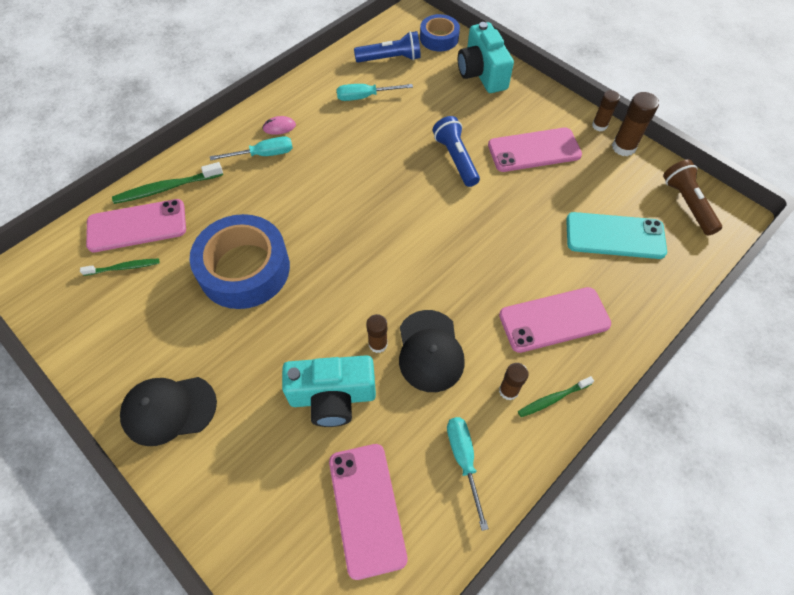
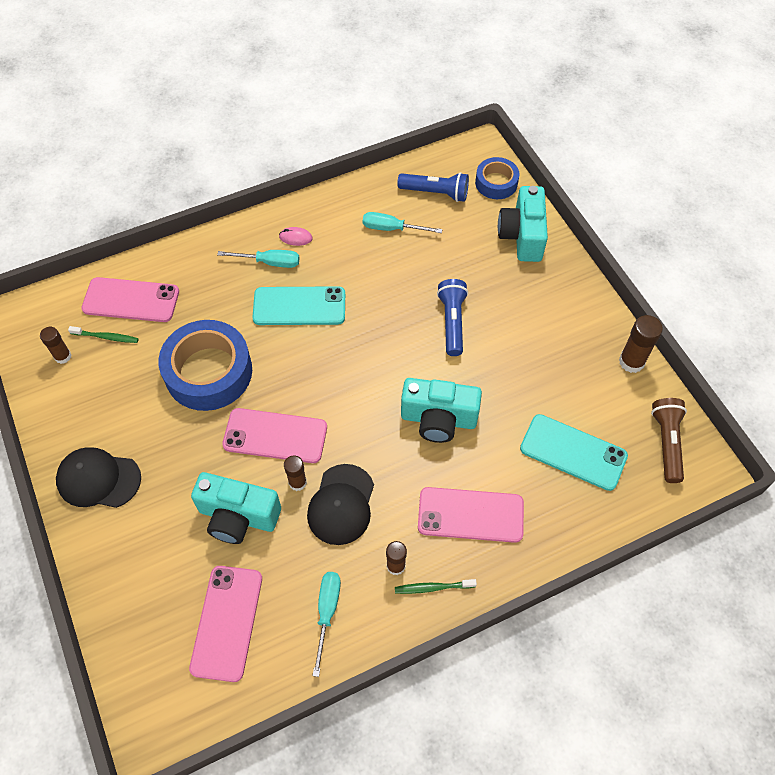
camera: 20 degrees right, 0 degrees up
green toothbrush [112,162,223,204] -> none
pink phone [488,128,582,172] -> pink phone moved to [222,408,327,463]
brown glue stick [592,90,620,131] -> brown glue stick moved to [40,327,71,364]
none -> turquoise phone [252,286,345,325]
none -> turquoise camera [401,378,482,443]

